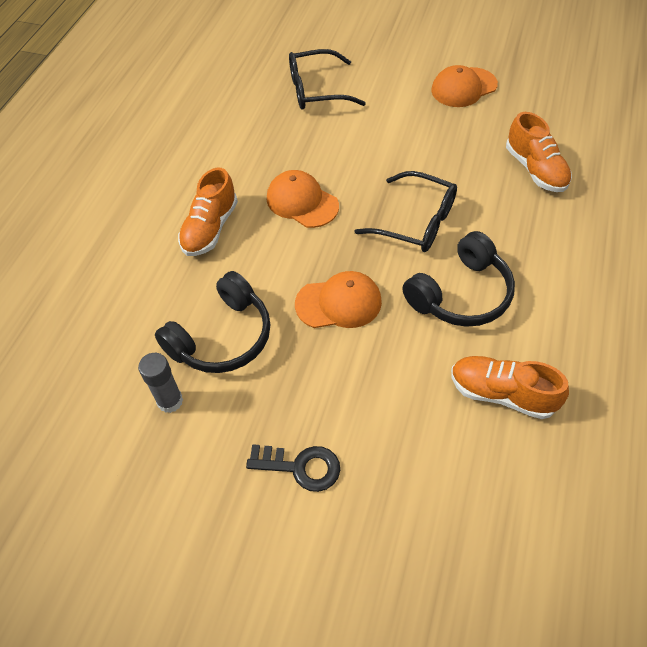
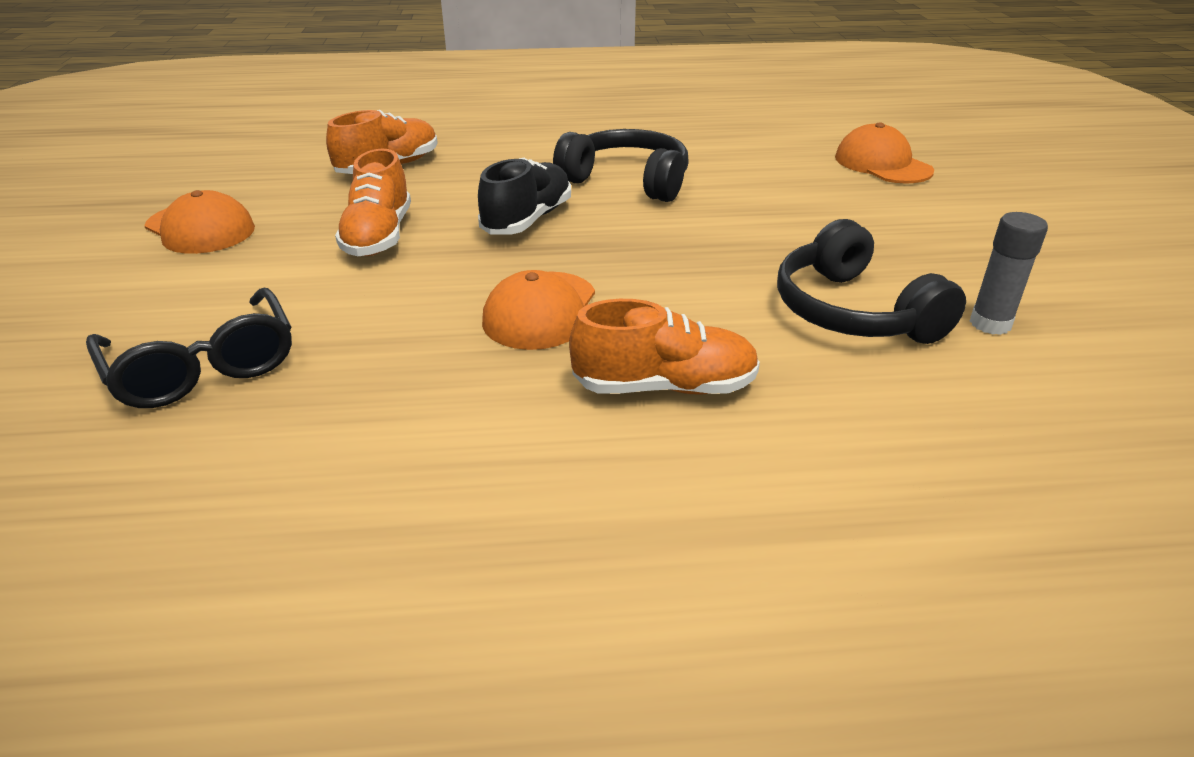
camera: 115 degrees left, 20 degrees down
black headphones [155,271,271,373] -> black headphones turned 135 degrees counterclockwise [777,219,966,344]
black key [246,444,340,492] -> none
orange cap [295,271,382,328] -> orange cap moved to [835,122,934,183]
black glasses [354,171,457,252] -> black shoe [478,158,571,235]
orange shoe [451,356,569,419] -> orange shoe moved to [335,148,411,256]

